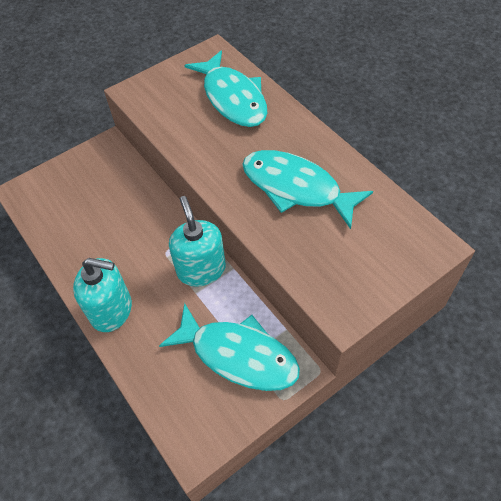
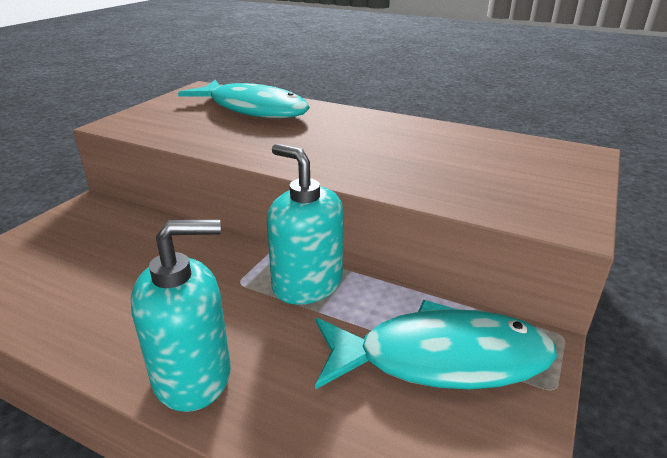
camera: 30 degrees left, 25 degrees down
turquoise fish [242,150,373,229] -> none

